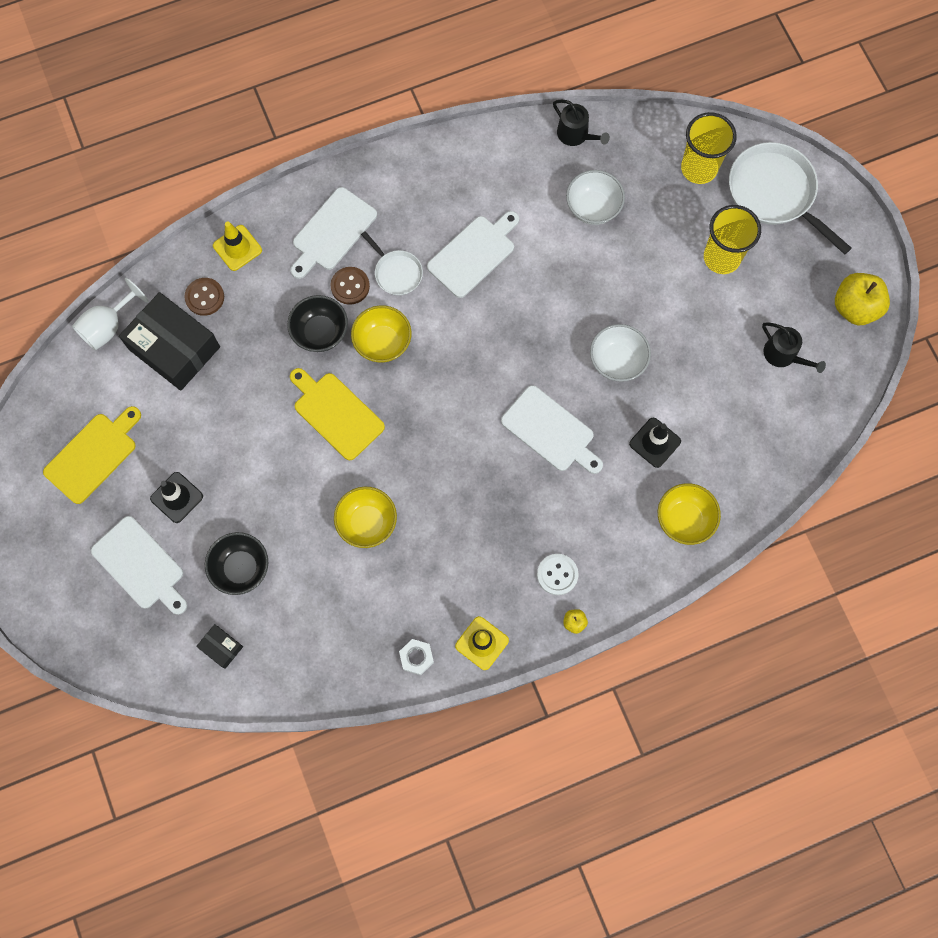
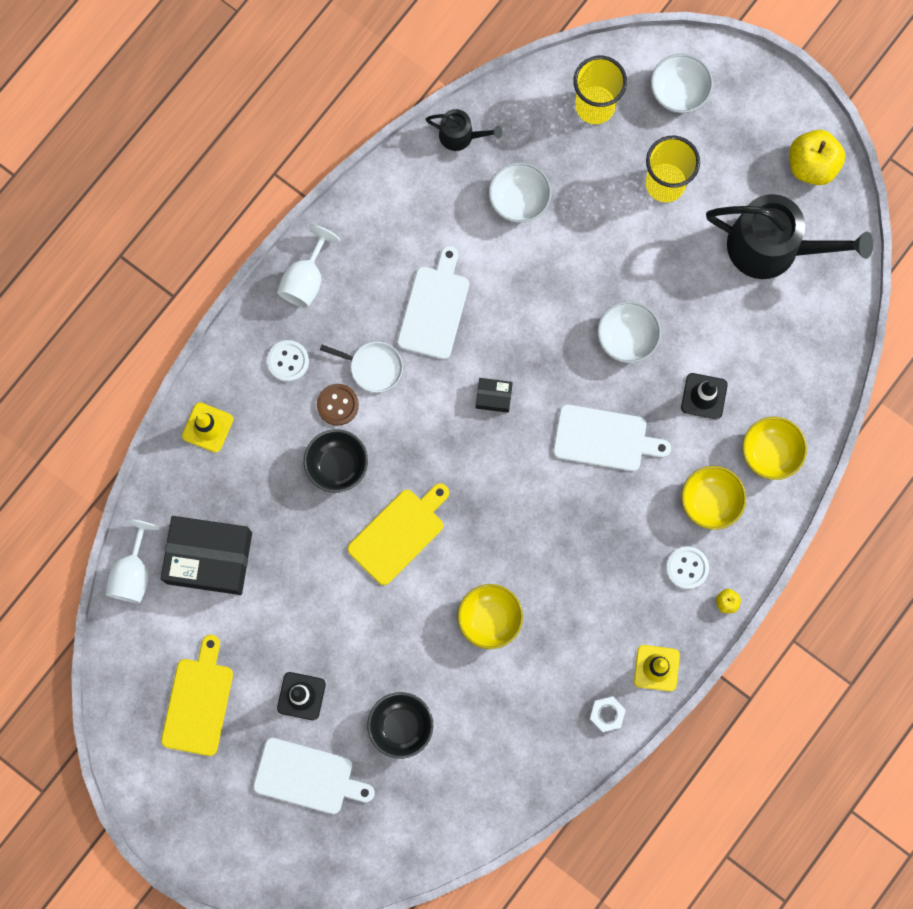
camera: 30 degrees left, 5 degrees up
brown button [184,278,224,316] -> none
black box [196,624,243,669] -> black box moved to [476,378,513,413]
white cutting board [290,187,377,279] -> white button [267,340,309,382]
yellow cutting board [290,368,385,460] -> yellow cutting board turned 120 degrees clockwise [347,483,449,585]
yellow bowl [351,305,412,362] -> yellow bowl moved to [681,466,746,530]
white pan [729,142,852,255] -> white bowl [651,54,713,113]
black watering can [762,322,826,373] -> black watering can [706,194,873,279], size x2.06
none -> white goblet [277,225,340,308]

